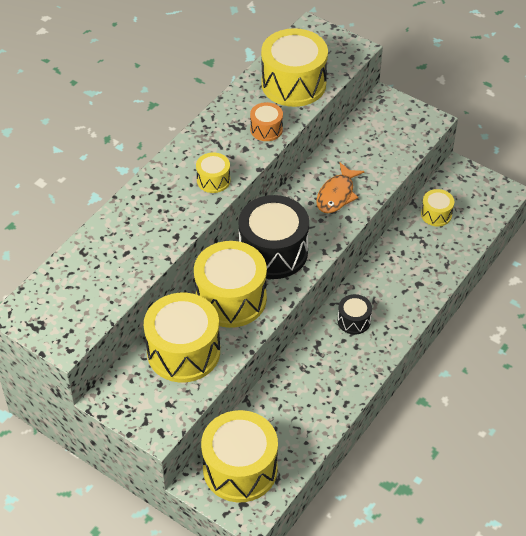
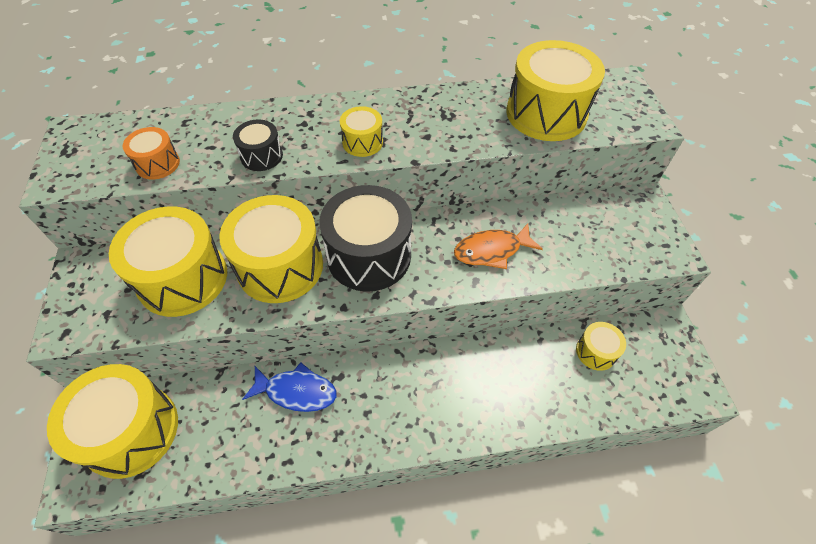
camera: 45 degrees right, 5 degrees up
orange drum [250,102,283,141] -> orange drum moved to [122,127,180,180]
black drum [338,294,372,335] -> black drum moved to [233,120,283,171]
none -> blue fish [242,362,337,412]

